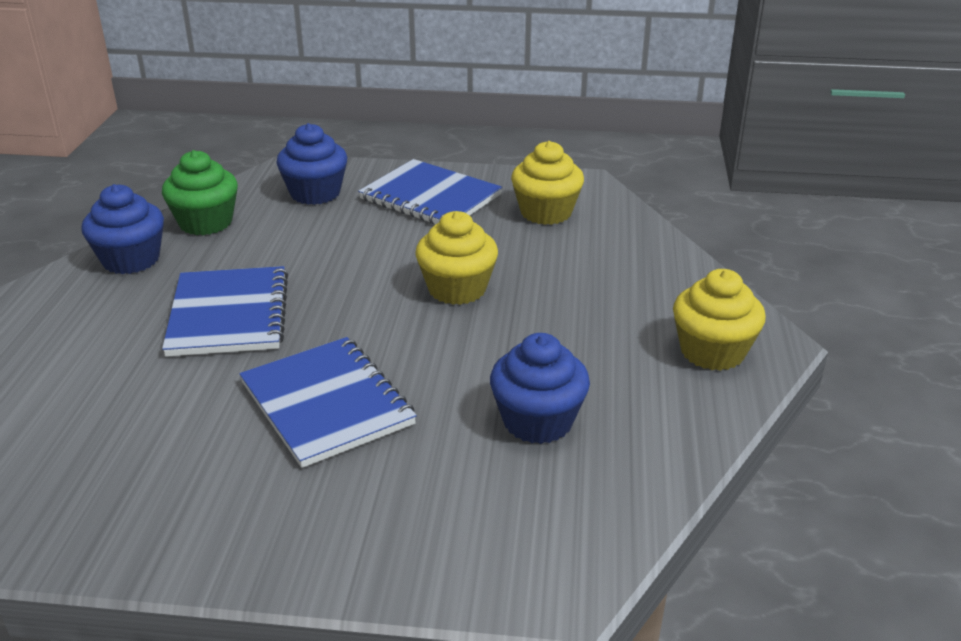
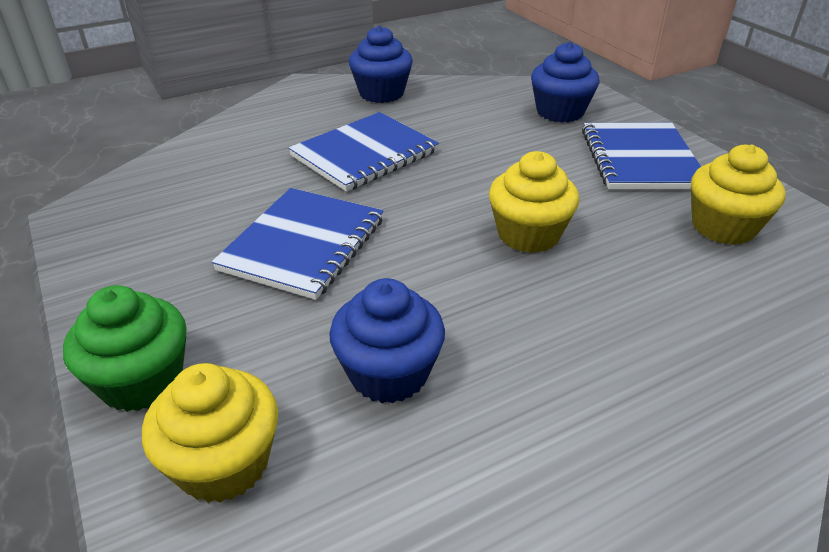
camera: 55 degrees right, 5 degrees up
green cupcake [162,150,238,235] -> green cupcake moved to [63,285,187,412]
yellow cupcake [673,269,766,371] -> yellow cupcake moved to [142,363,278,503]

